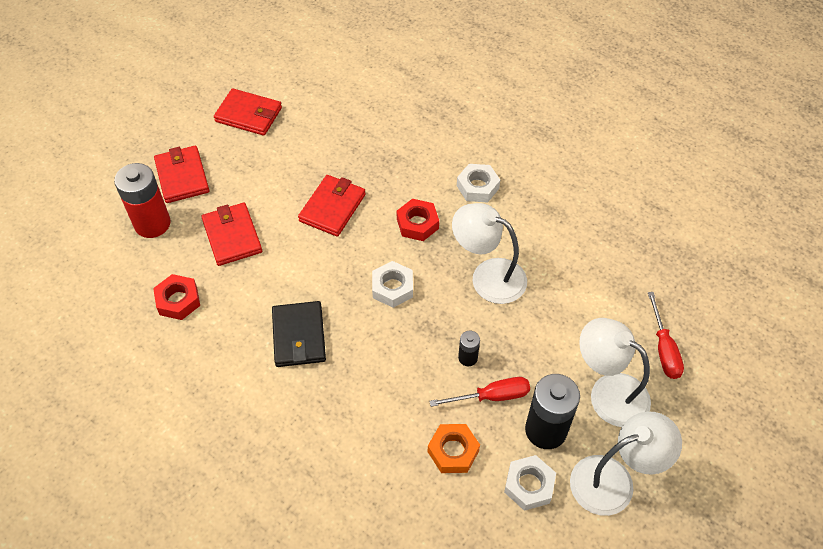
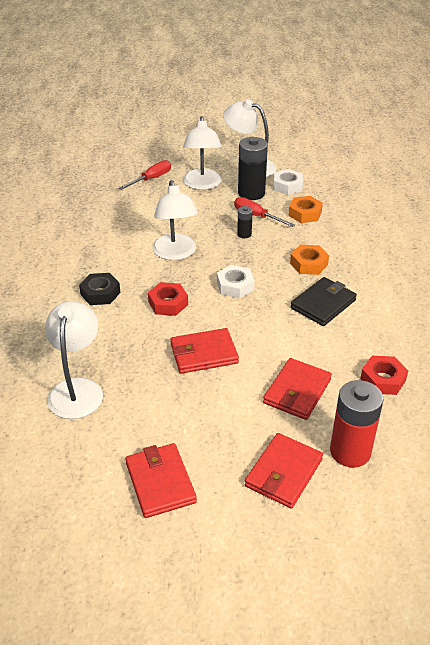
camera: 130 degrees left, 15 degrees down
white nut [457,164,500,202] -> black nut [79,273,120,305]
none -> white lamp [45,301,103,419]
none -> orange nut [290,245,329,275]

